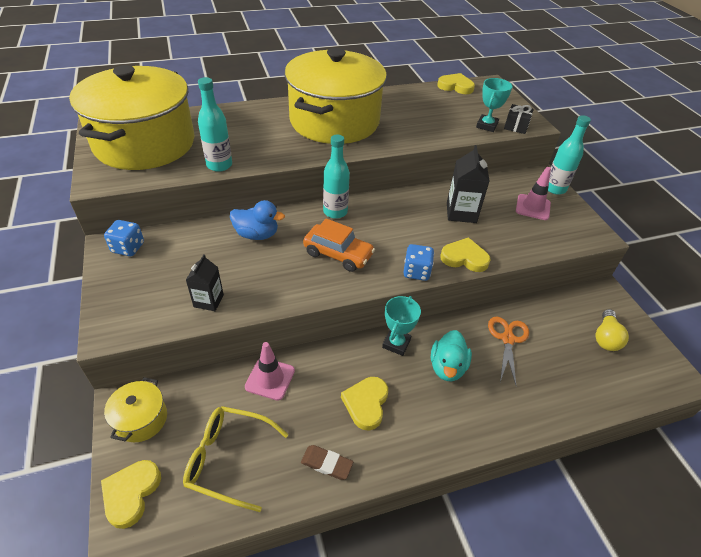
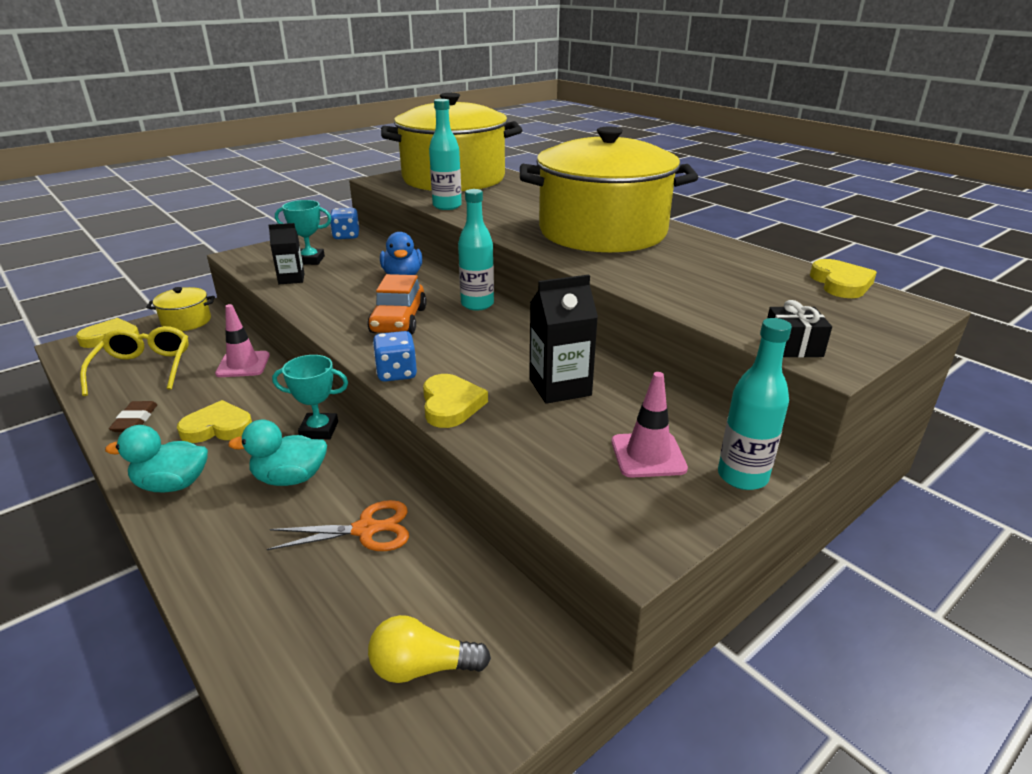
camera: 70 degrees right, 15 degrees down
turquoise trophy [476,78,513,132] -> turquoise trophy moved to [275,200,331,265]
none -> turquoise duck [105,425,208,492]

